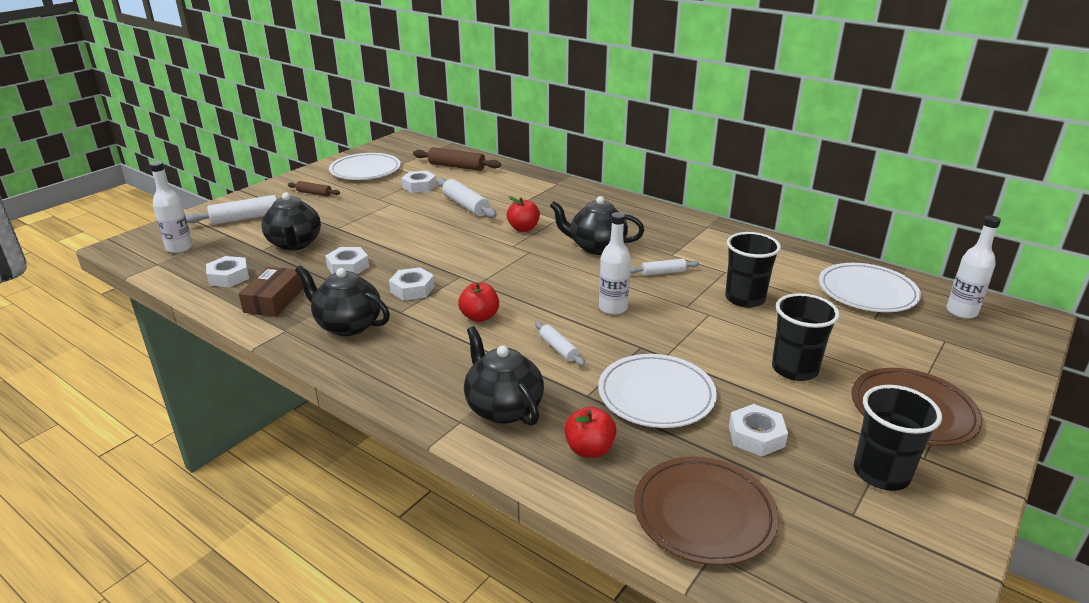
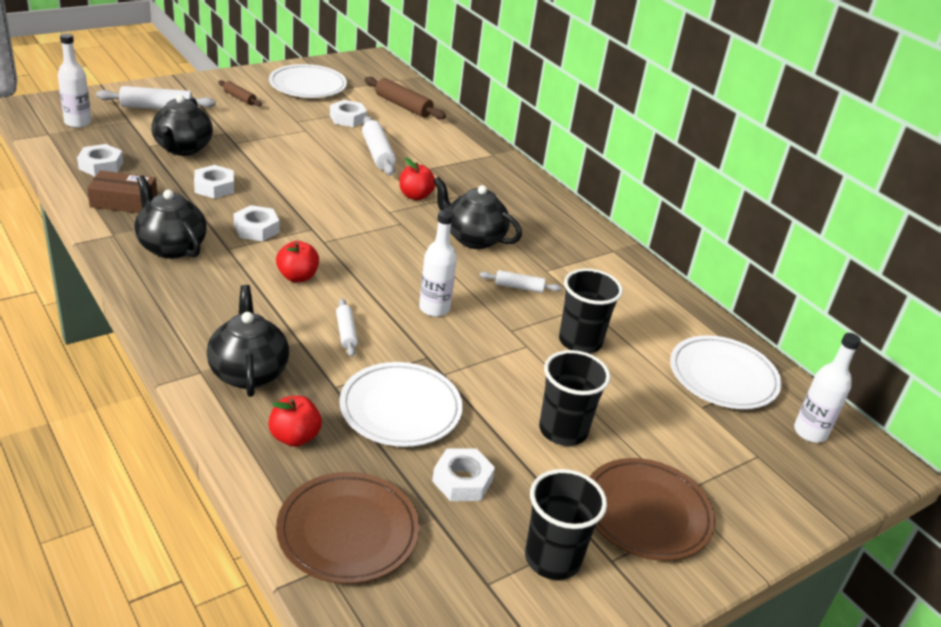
camera: 15 degrees right, 5 degrees up
brown box [239,267,303,317] -> brown box turned 60 degrees clockwise [87,170,157,213]

